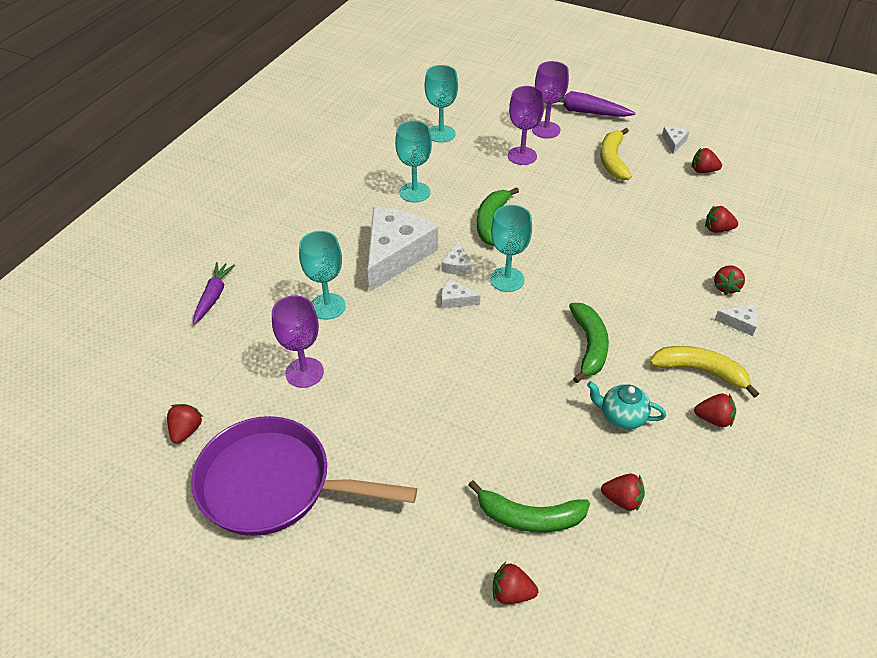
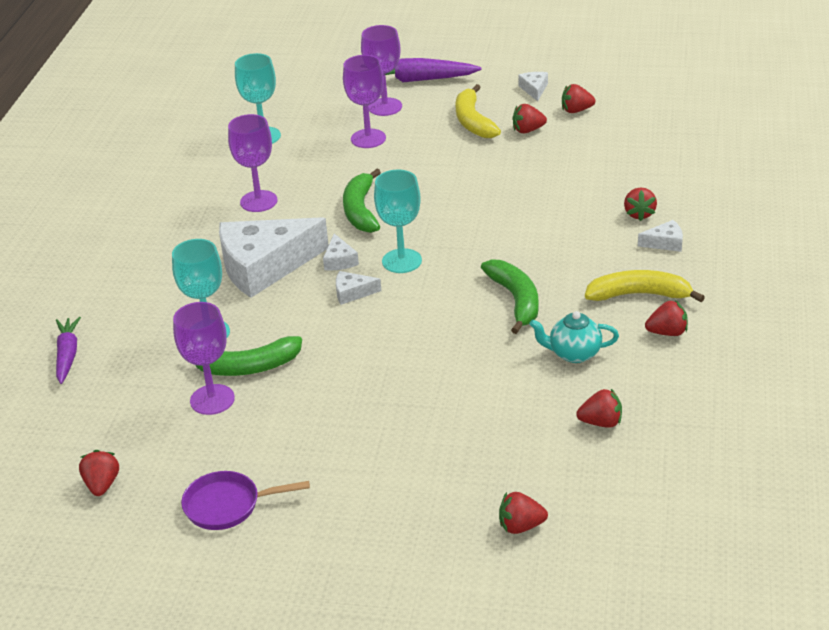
camera: 15 degrees left, 10 degrees down
purple pan [191,416,417,536] -> purple pan [181,471,310,530], size x0.50
white cheese [367,207,438,292] -> white cheese turned 120 degrees counterclockwise [219,217,329,298]
turquoise goblet [395,121,432,202] -> purple goblet [228,114,277,212]
green banana [469,480,590,533] -> green banana moved to [196,336,302,376]
red strawberry [705,205,738,233] -> red strawberry moved to [512,104,547,133]

